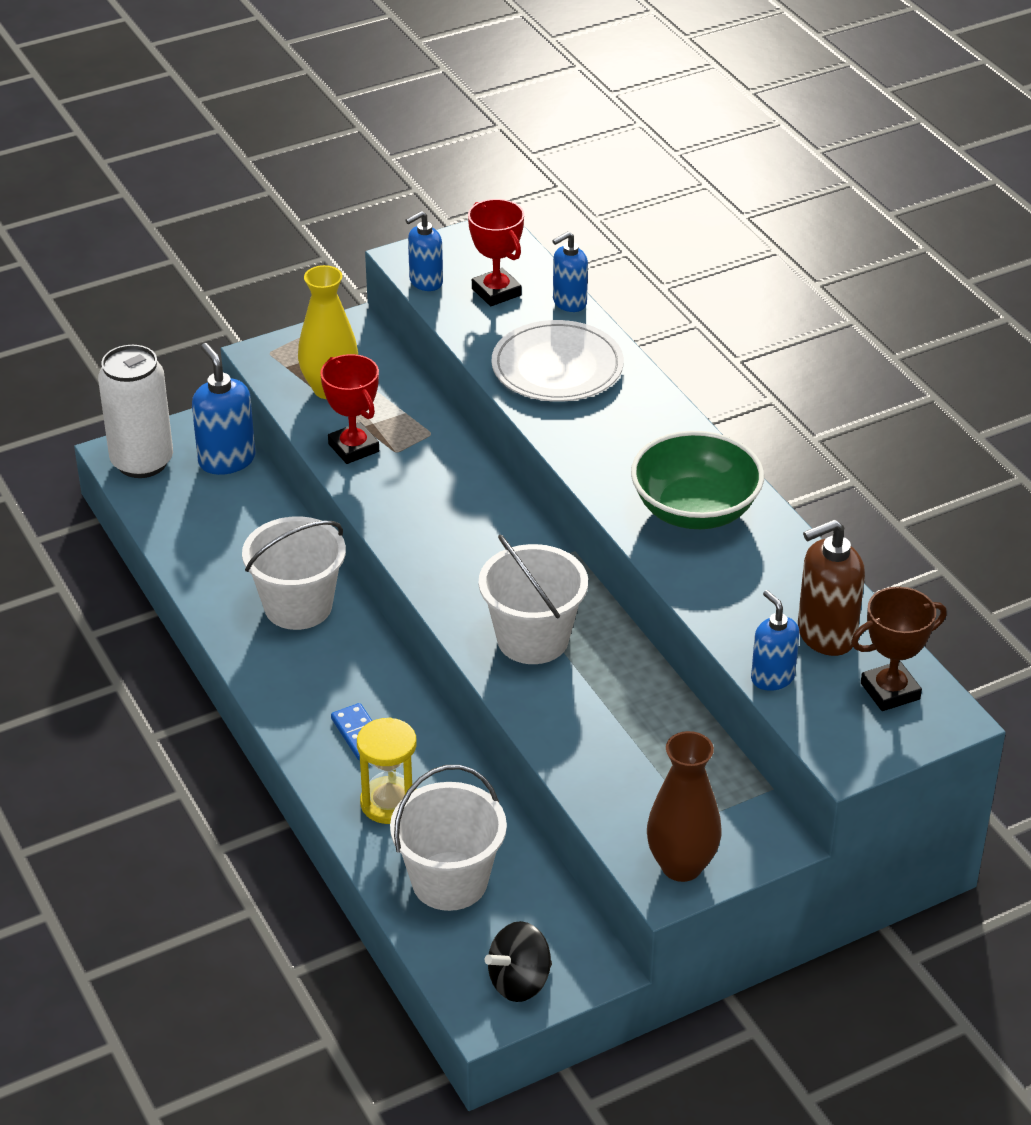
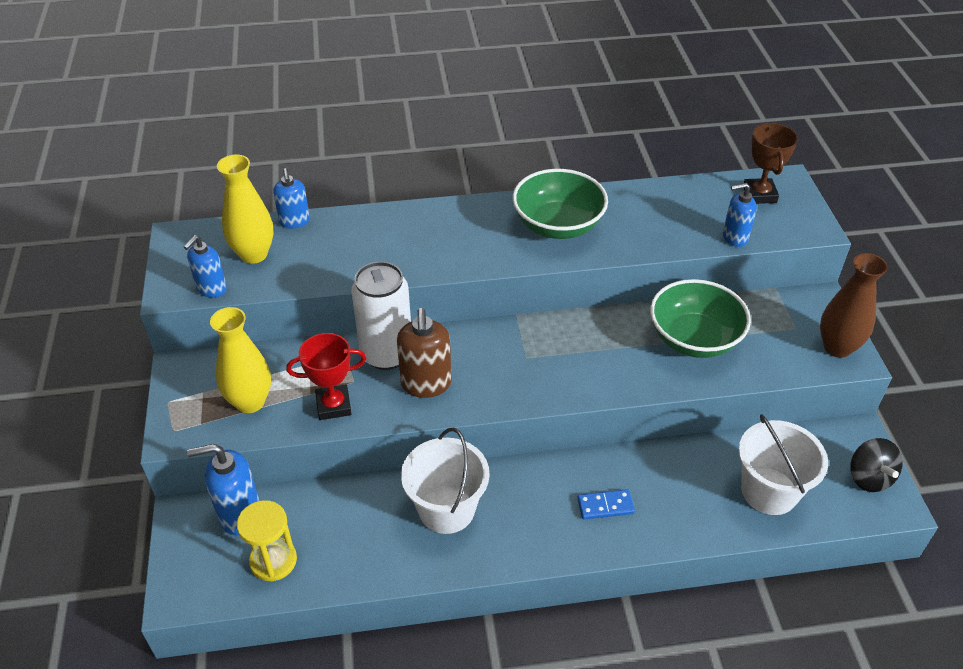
camera: 70 degrees left, 5 degrees up
white can [98,345,173,478] -> white can moved to [351,262,411,370]
yellow hourglass [357,717,417,824] -> yellow hourglass moved to [237,500,297,581]
blue soap dispenser [406,211,443,291] -> blue soap dispenser turned 45 degrees clockwise [184,235,227,297]
red trophy [468,199,524,306] -> yellow vase [217,155,273,264]
white bucket [479,534,588,664] -> none
white plate [491,320,624,402] -> none
brown soap dispenser [798,519,865,656] -> brown soap dispenser moved to [397,308,451,398]
none -> green bowl [650,279,751,358]

